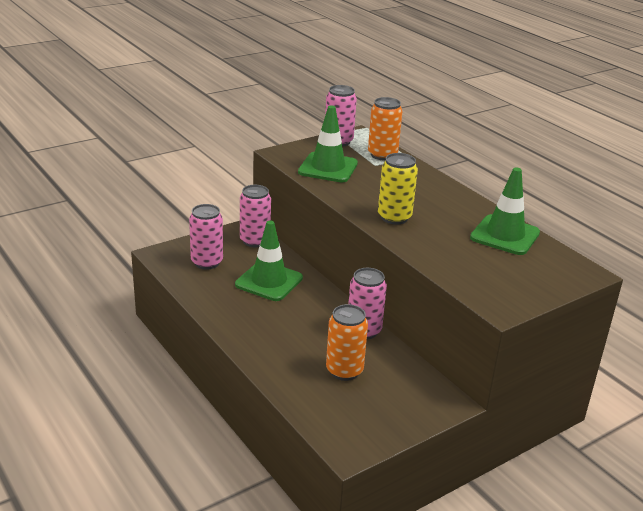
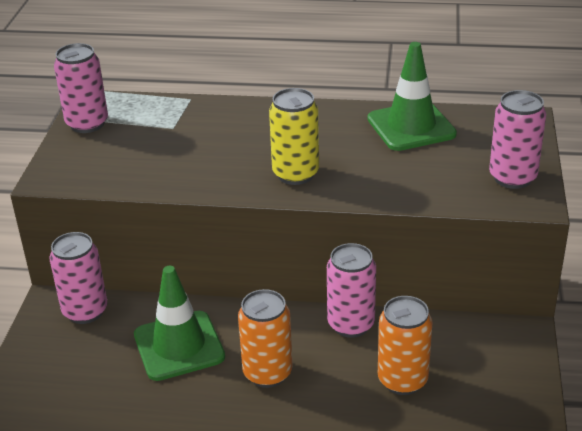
camera: 45 degrees left, 5 degrees up
pink can [189,204,223,270] -> pink can moved to [489,90,546,189]
green traffic cone [298,105,358,182] -> none
orange can [368,97,402,160] -> orange can moved to [238,289,292,388]

